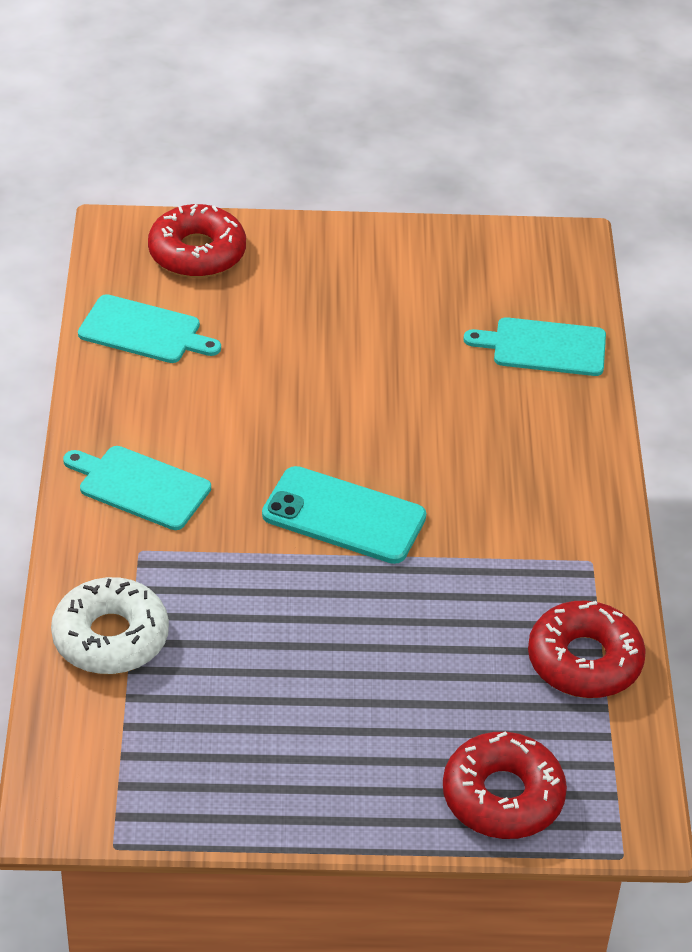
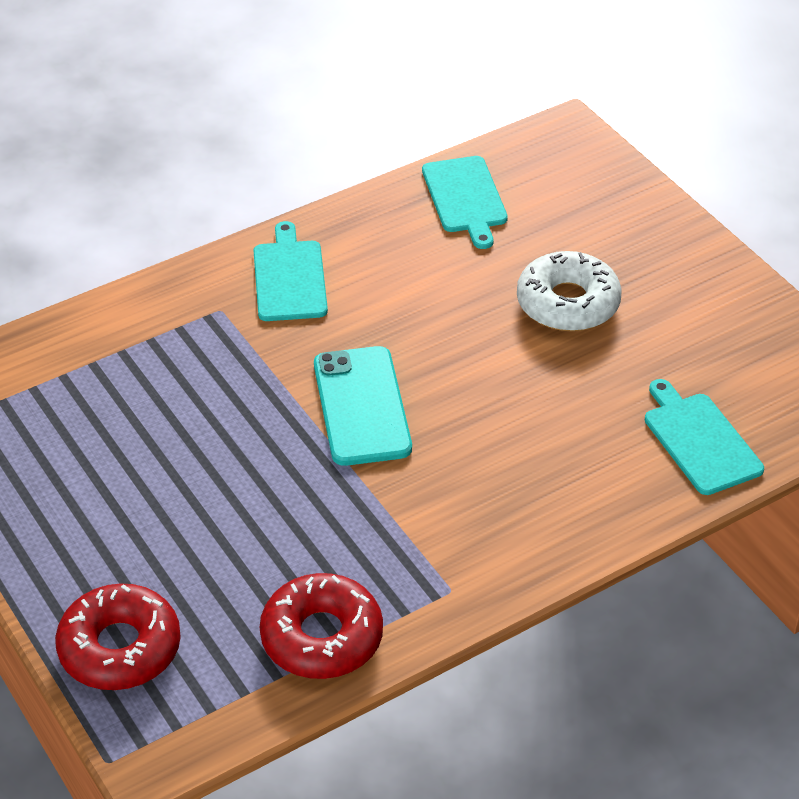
camera: 60 degrees right, 0 degrees up
white donut [51,577,169,674] -> white donut moved to [517,251,622,331]
red donut [148,204,246,278] -> none

